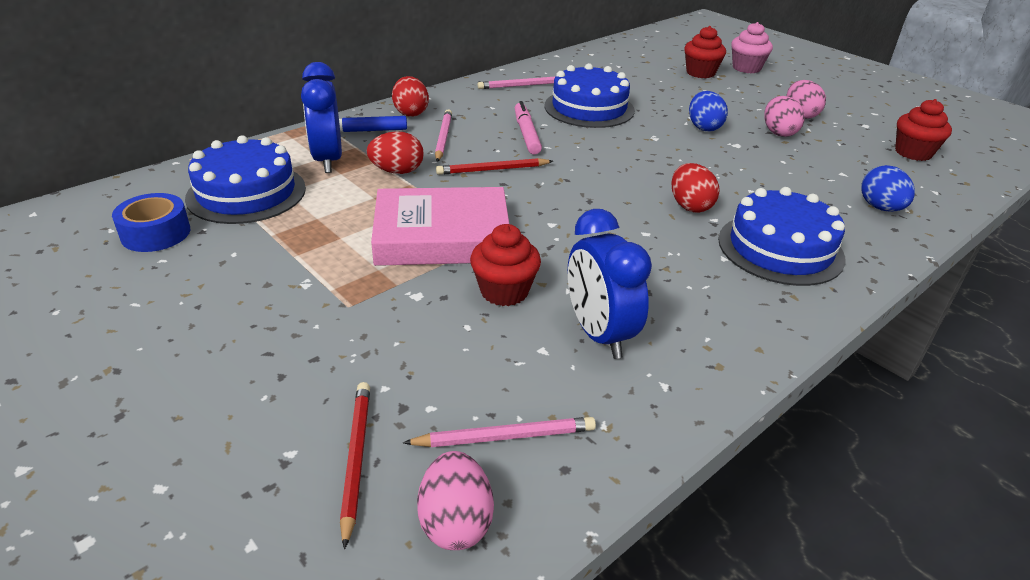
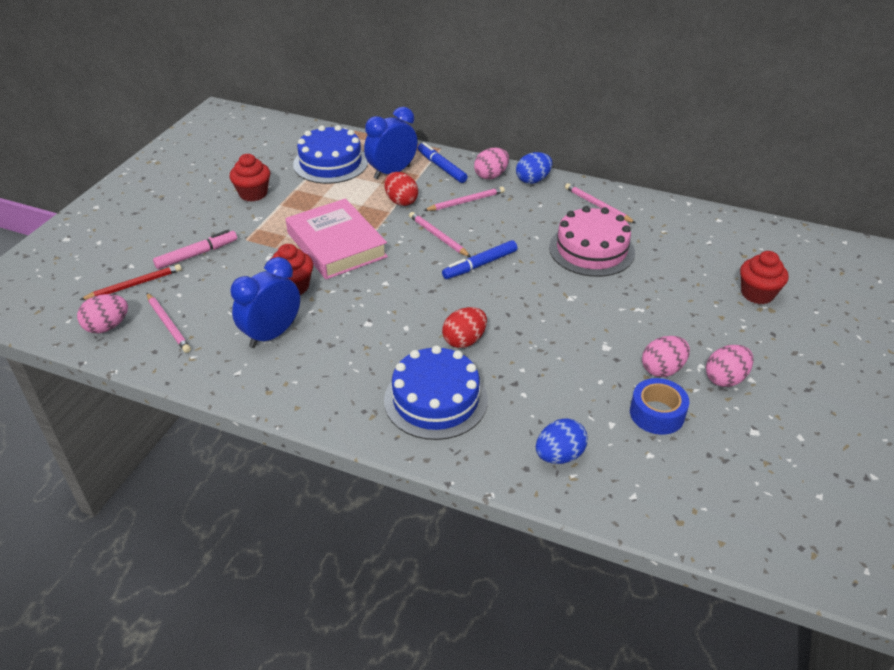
camera: 65 degrees right, 5 degrees up
blue tape [112,193,190,252] -> blue tape moved to [630,378,689,435]
red egg [392,76,429,117] -> pink egg [474,148,509,179]
red pencil [436,158,553,175] -> pink pencil [409,212,471,257]
pink marker [515,101,542,155] -> pink marker moved to [153,230,237,269]
blue cake [544,63,635,128] -> pink cake [549,206,635,277]
blue egg [689,91,728,132] -> blue egg moved to [516,152,552,184]
pink cupcake [731,22,773,73] -> none
red cupcake [895,99,952,161] -> red cupcake moved to [230,154,270,201]
none -> blue marker [442,240,517,279]

